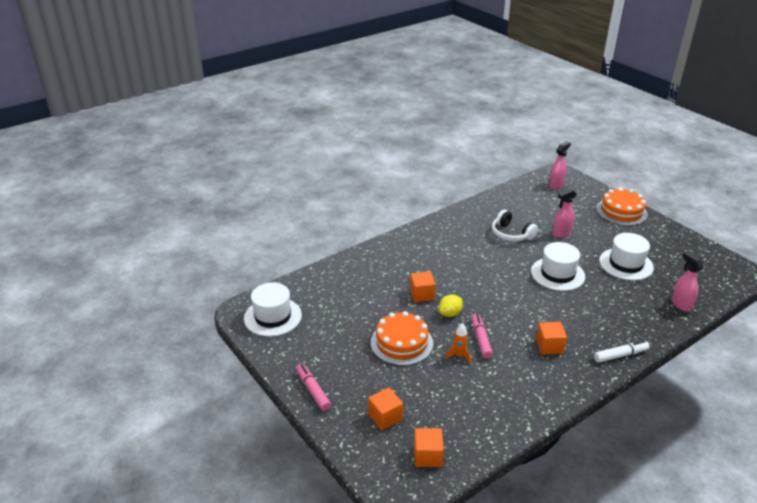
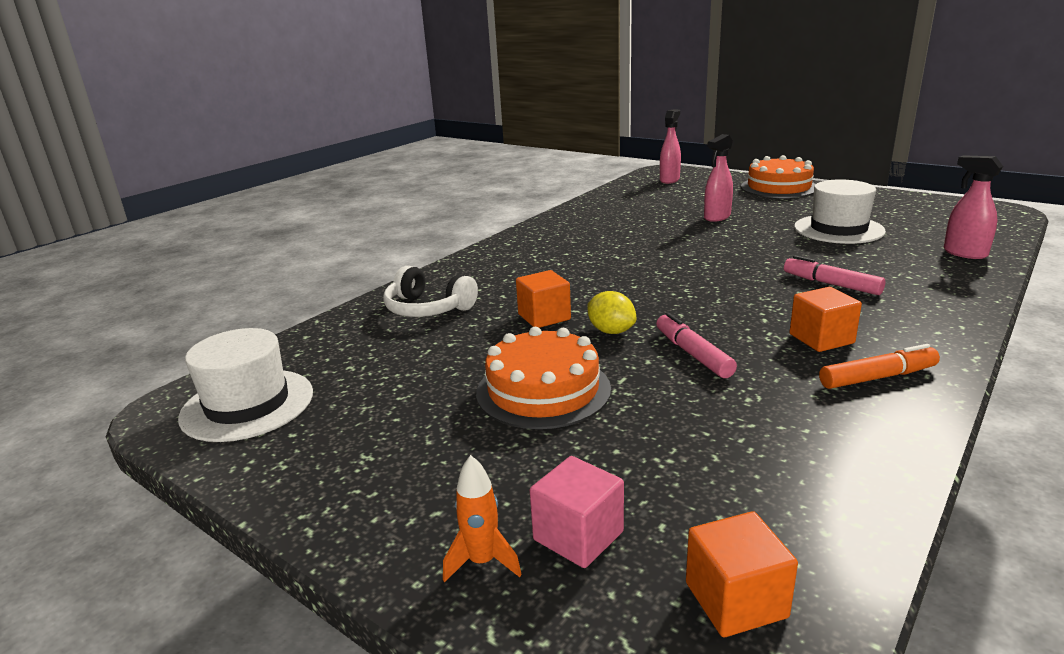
camera: 15 degrees left, 10 degrees down
pink marker [296,364,331,411] -> pink marker moved to [784,256,885,295]
orange cube [368,388,403,430] -> pink cube [530,456,624,568]
yellow lemon [439,295,463,317] -> yellow lemon turned 75 degrees counterclockwise [587,291,636,334]
orange rocket [445,323,471,364] -> orange rocket moved to [443,455,522,583]
white headphones [492,210,538,241] -> white headphones moved to [383,266,478,317]
white hat [531,242,585,291] -> none
white marker [594,340,650,363] -> none
none -> orange marker [819,344,940,389]

